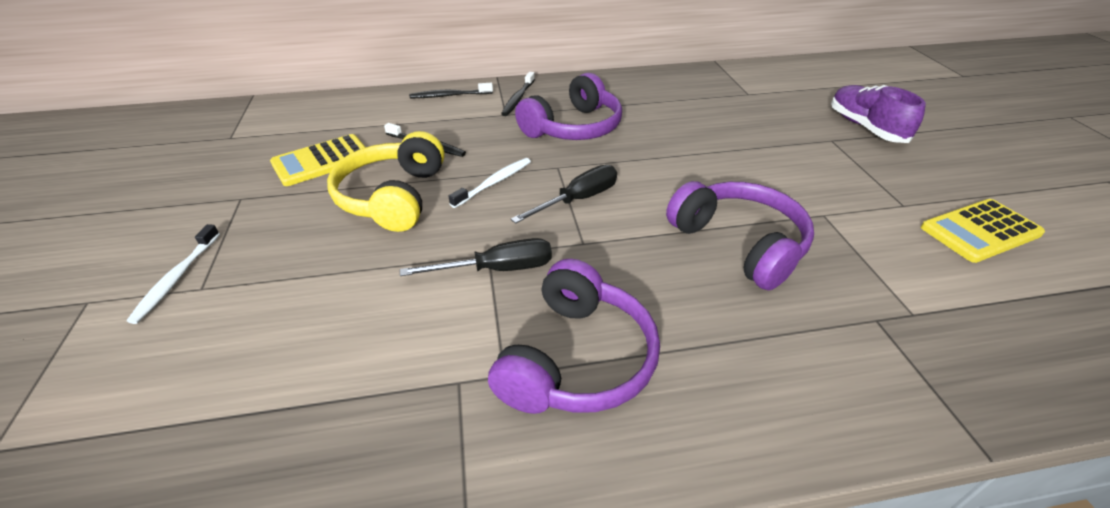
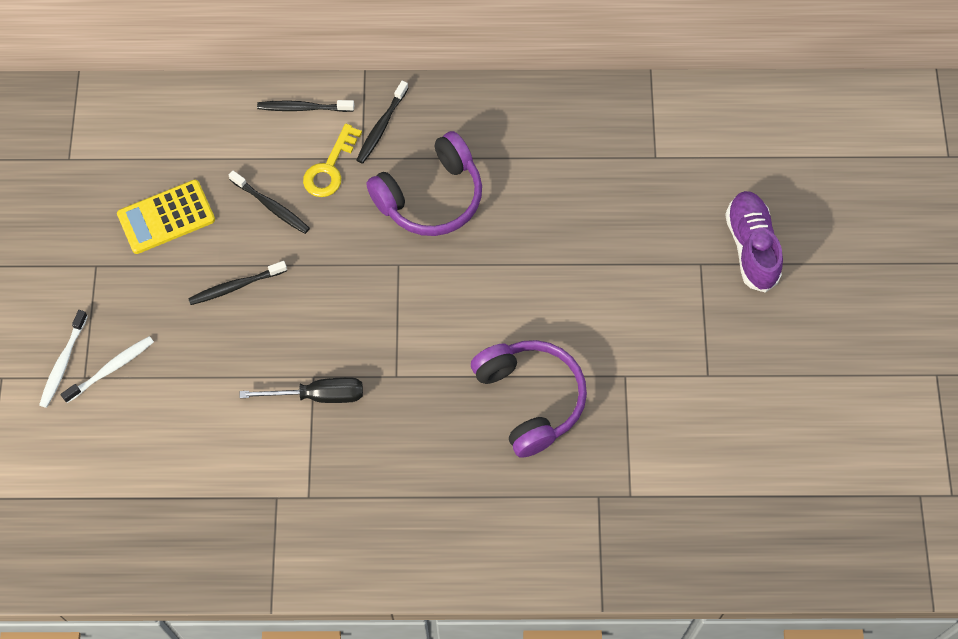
camera: 10 degrees right, 25 degrees up
yellow headphones [327,131,445,232] -> black toothbrush [188,261,287,305]
white toothbrush [448,158,531,208] -> white toothbrush moved to [60,336,154,403]
purple headphones [488,259,660,414] -> none
black screwdriver [511,165,617,224] -> none
yellow calculator [921,199,1045,263] -> none
none -> yellow key [303,124,362,197]

